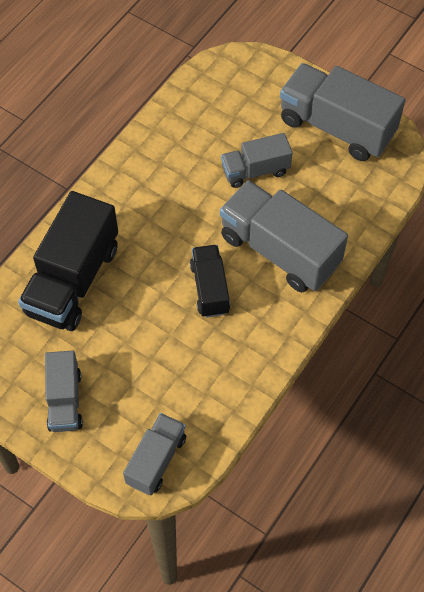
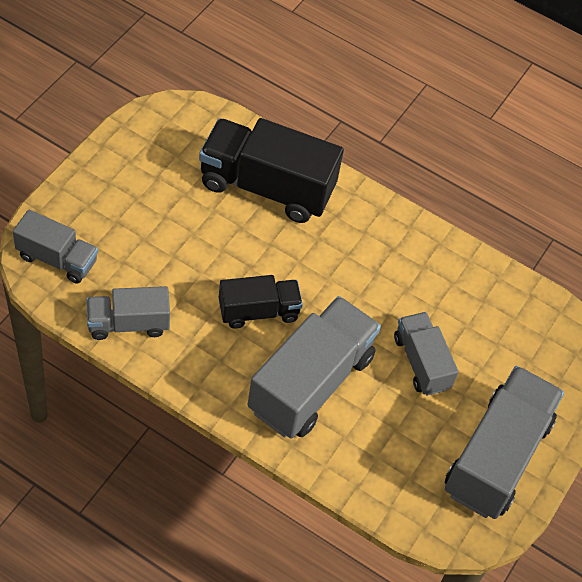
camera: 80 degrees right, 5 degrees down
grey truck [45,350,83,432] -> grey truck moved to [86,286,170,340]

